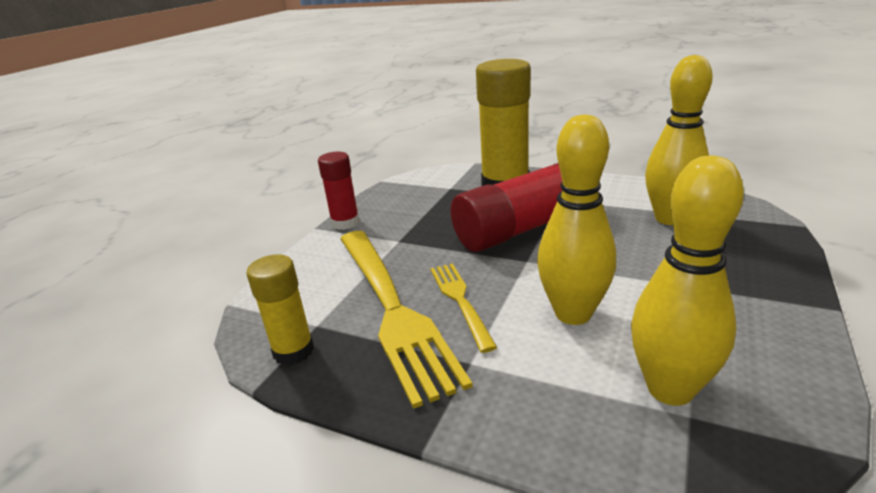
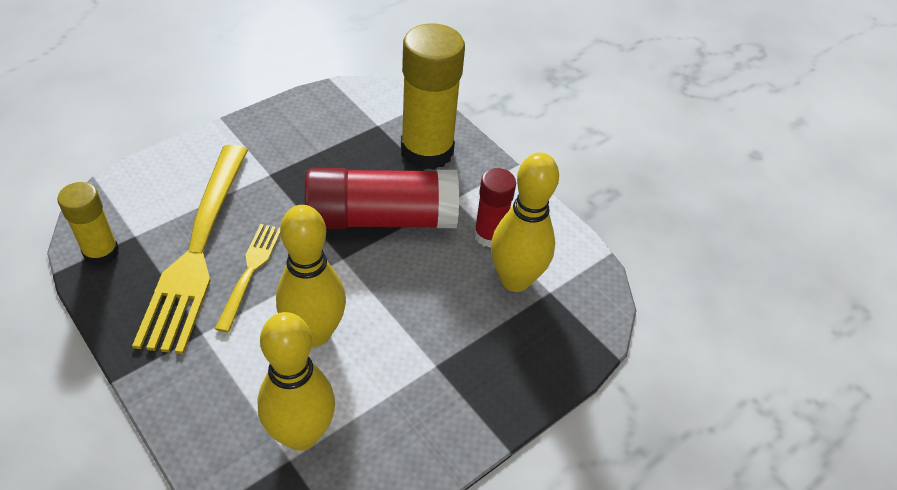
camera: 20 degrees right, 20 degrees up
red glue stick [318,152,360,230] -> red glue stick moved to [474,168,516,248]

